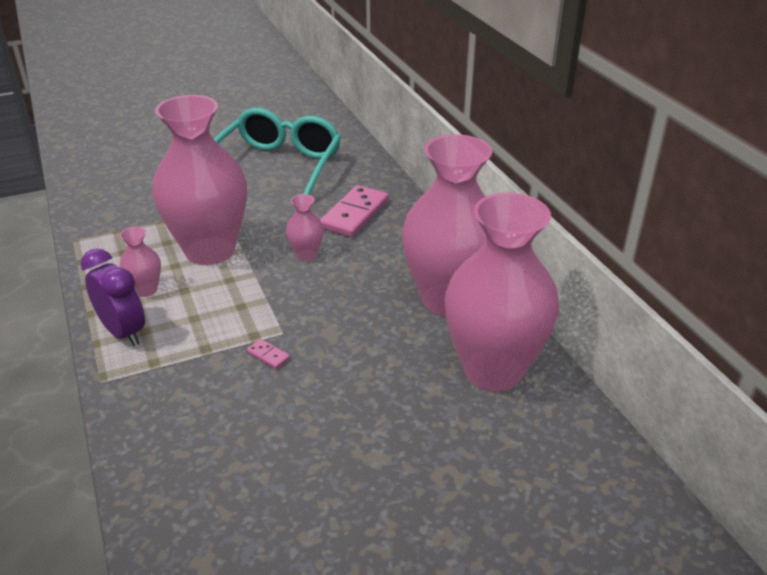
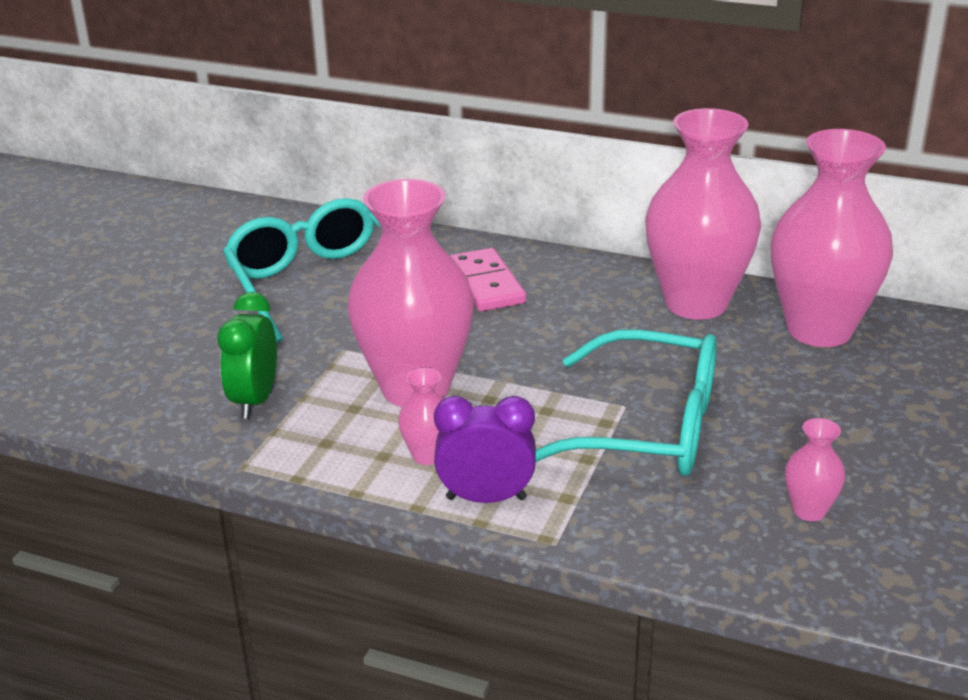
camera: 45 degrees left, 5 degrees down
pink domino [247,339,290,369] -> turquoise glasses [536,329,717,476]
pink vase [286,194,324,261] -> pink vase moved to [785,418,845,521]
none -> green clock [217,292,277,419]

